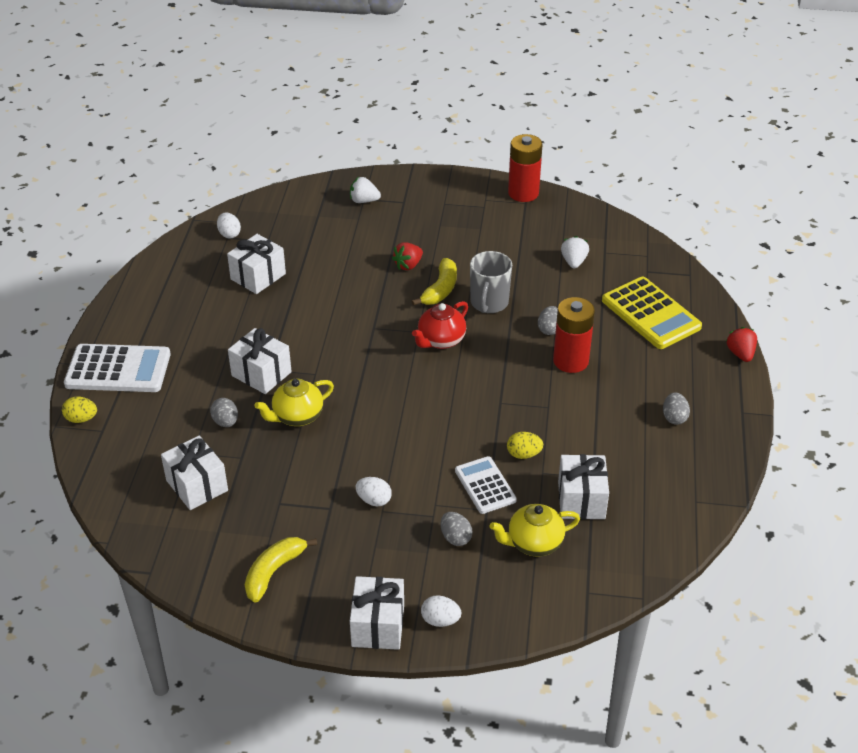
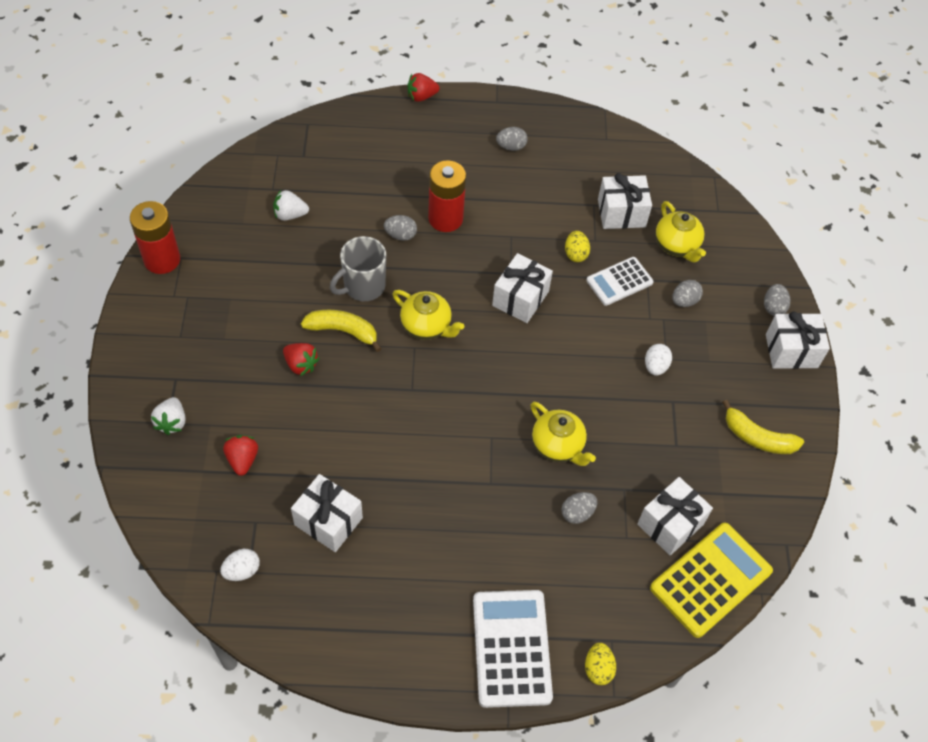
camera: 100 degrees left, 15 degrees up
white gift [228,328,292,394] -> white gift moved to [492,253,553,323]
red teapot [412,301,468,349] -> yellow teapot [393,290,464,340]
white egg [421,595,461,627] -> grey egg [764,284,790,316]
grey mug [470,251,512,313] -> grey mug turned 135 degrees clockwise [330,236,386,301]
yellow calculator [602,277,702,349] -> yellow calculator moved to [650,523,773,638]
none -> red strawberry [223,435,258,476]

